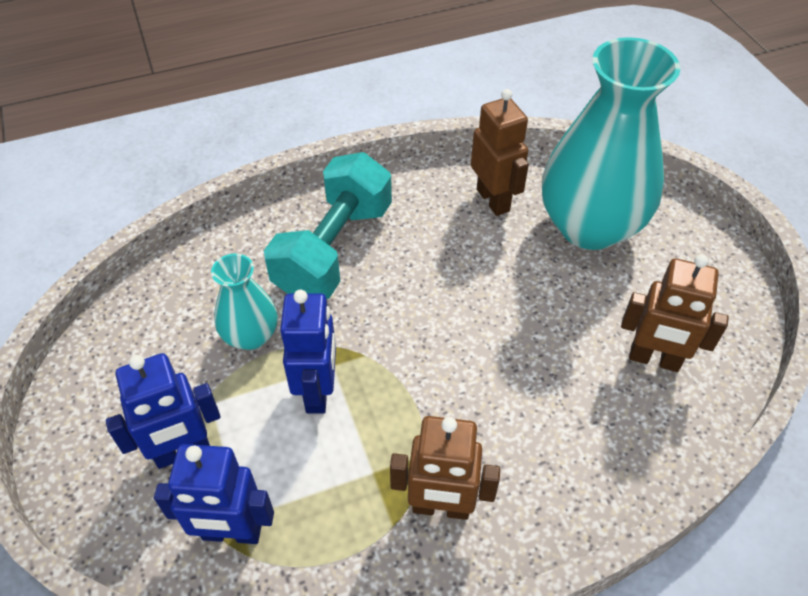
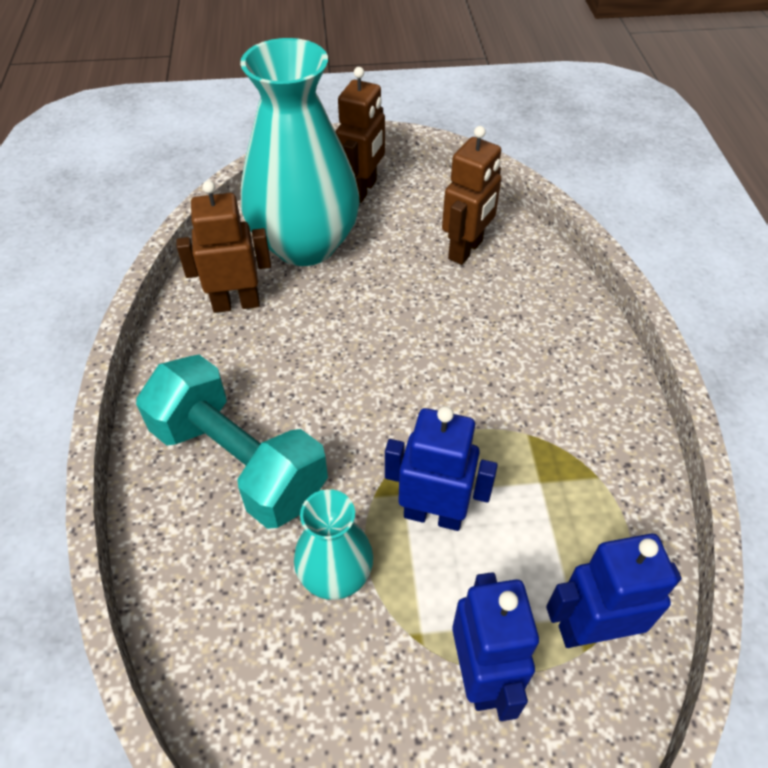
camera: 75 degrees left, 0 degrees up
blue robot [154,444,274,544] -> blue robot turned 120 degrees counterclockwise [546,533,681,648]
brown robot [390,416,500,520] -> brown robot moved to [336,67,385,203]

